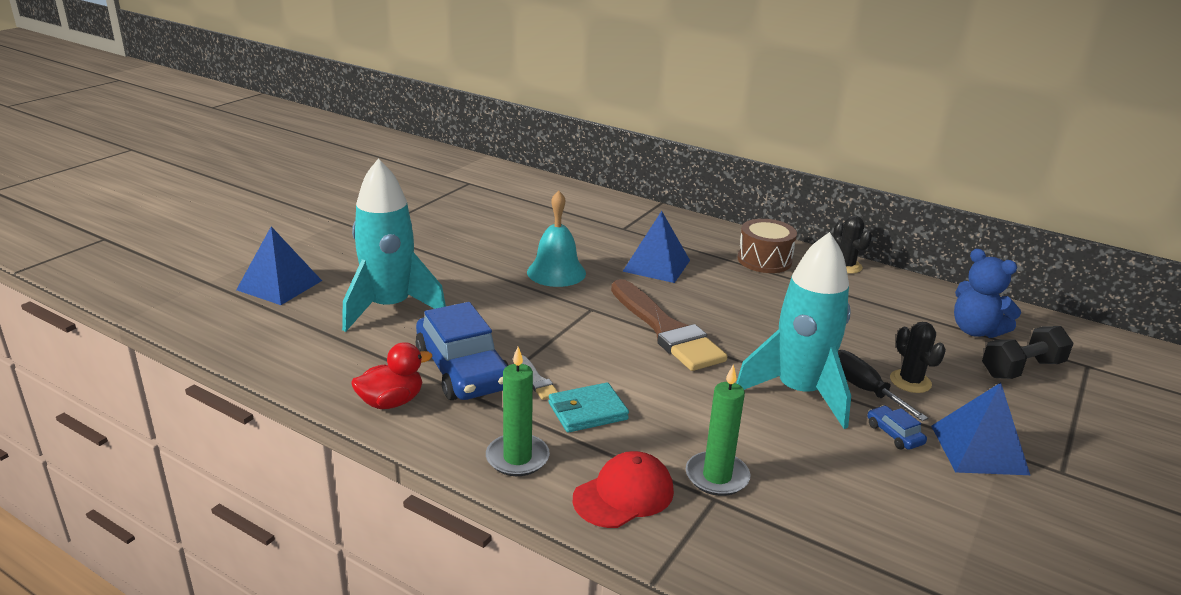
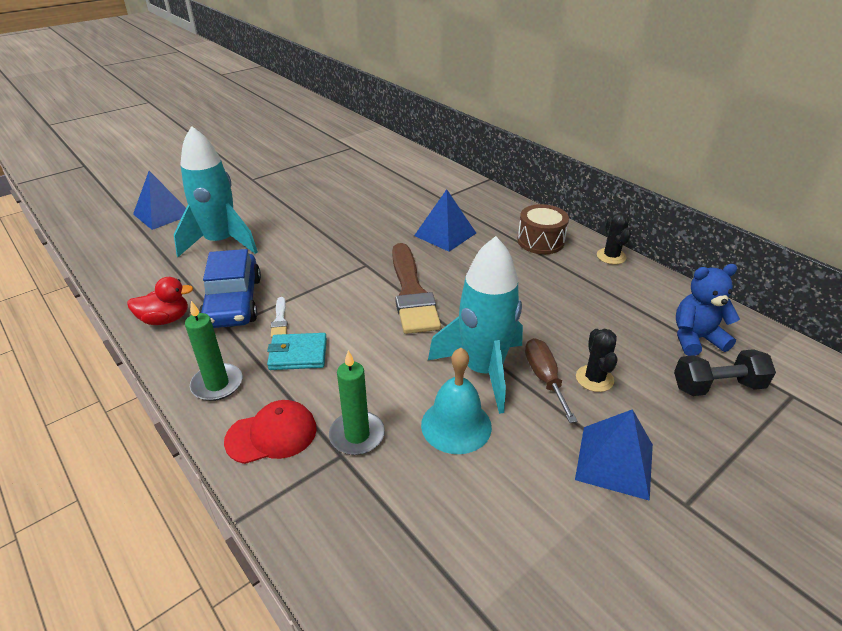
camera: 20 degrees right, 10 degrees up
turquoise bell [527,190,586,287] -> turquoise bell moved to [421,348,492,454]
black screwdriver [838,350,928,421] -> brown screwdriver [525,338,577,423]
blue car [867,405,927,450] -> none
blue teddy bear [954,249,1021,338] -> blue teddy bear turned 105 degrees clockwise [676,264,740,356]

